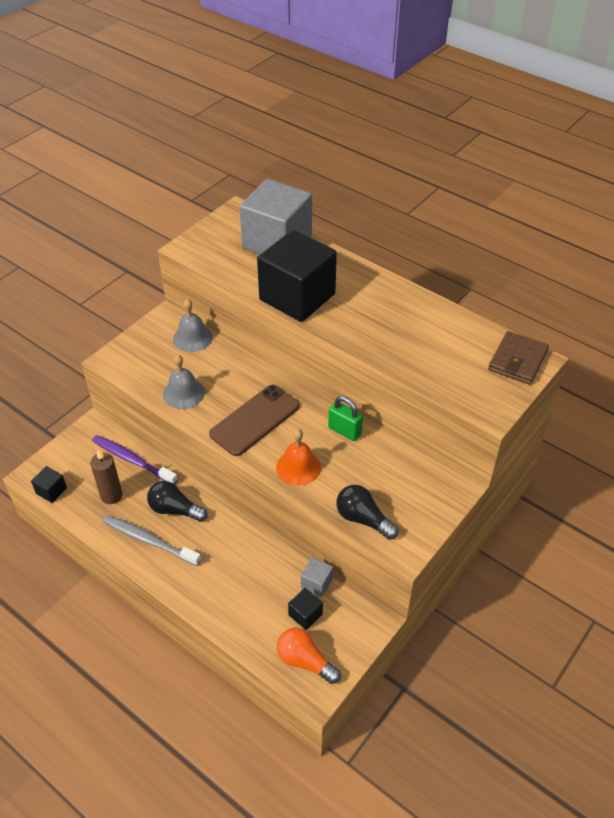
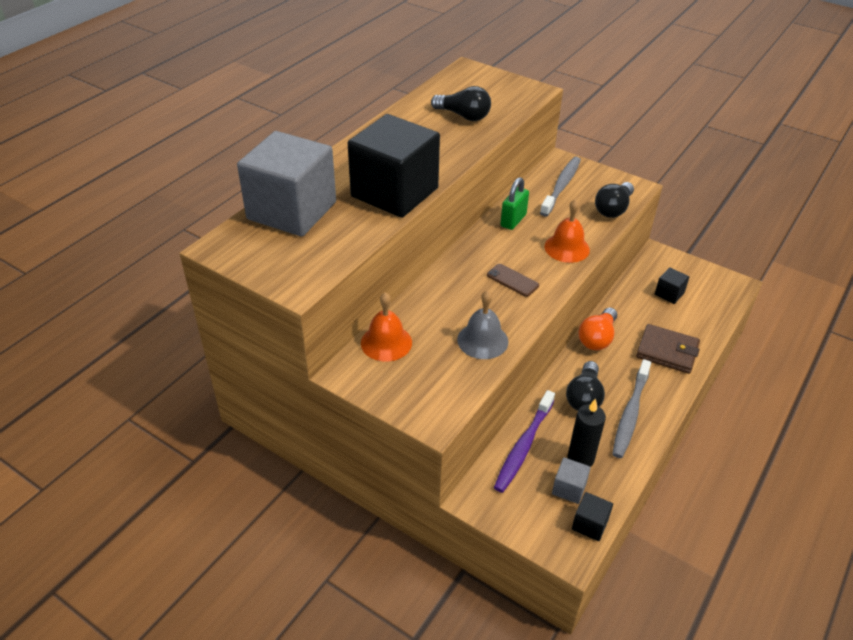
camera: 95 degrees left, 5 degrees down
brown candle [90,449,123,504] -> black candle [568,398,606,467]
grey bell [173,299,213,352] -> orange bell [361,292,412,362]
brown phone [209,385,300,456] -> brown phone [487,264,539,297], size x0.50
orange light bulb [277,628,341,684] -> orange light bulb moved to [579,308,617,350]
grey cube [301,557,333,597] -> grey cube moved to [552,457,591,504]
brown wallet [488,331,549,385] -> brown wallet moved to [636,324,700,374]
none -> black light bulb [431,86,491,121]
none -> grey toothbrush [540,157,581,217]

